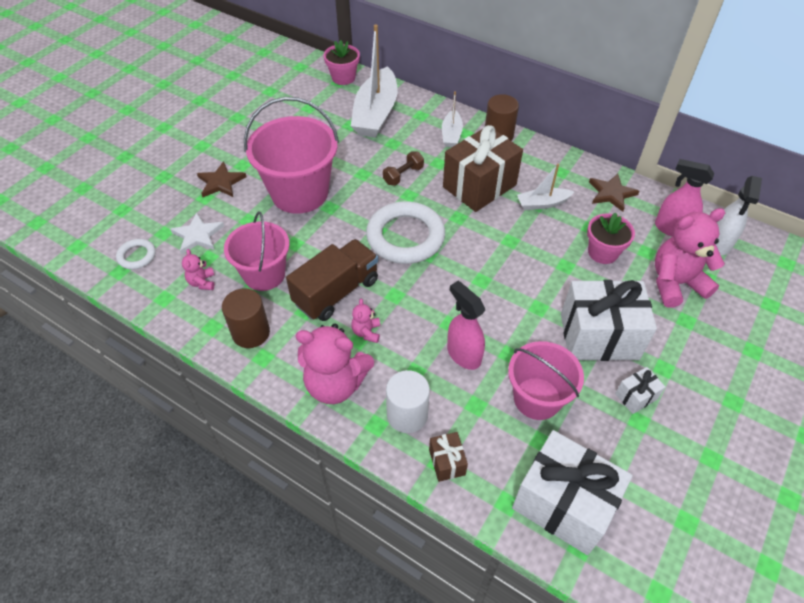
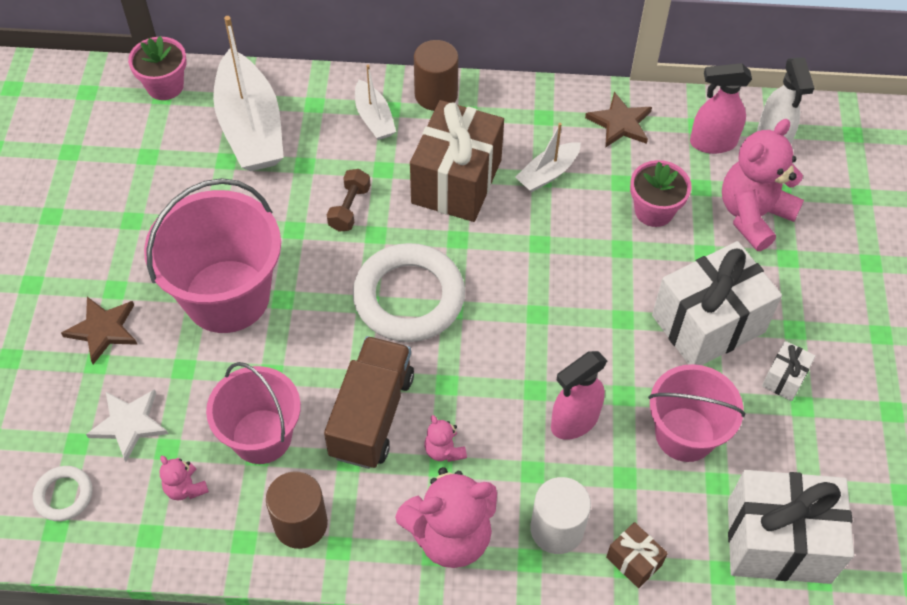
camera: 30 degrees left, 5 degrees up
pink spray bottle [447,281,485,370] -> pink spray bottle turned 60 degrees counterclockwise [551,351,607,440]

